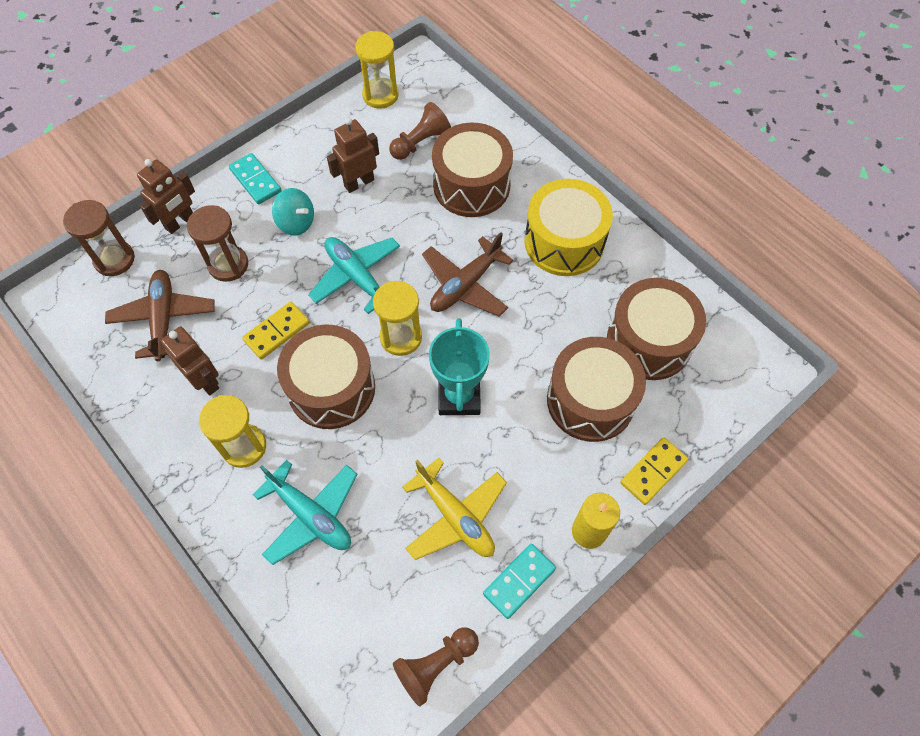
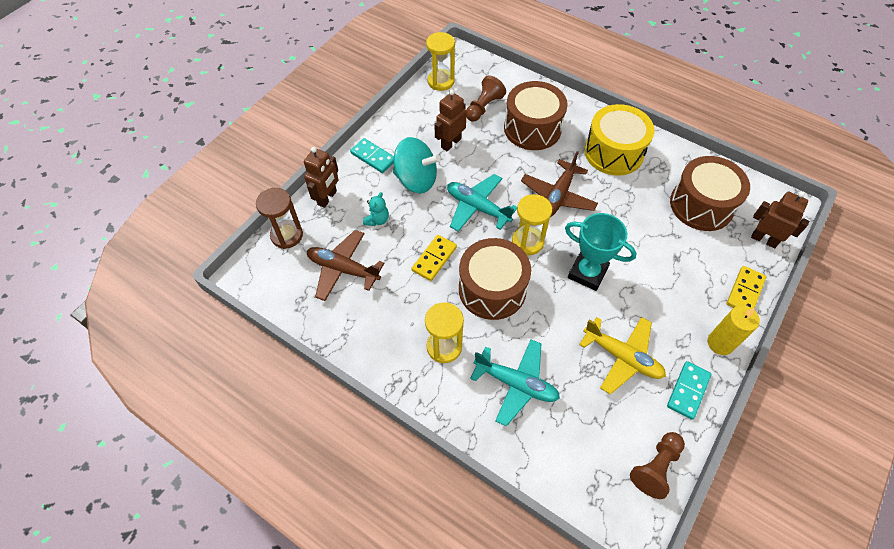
camera: 15 degrees left, 5 degrees down
brown plane [105,270,215,361] -> brown plane turned 45 degrees counterclockwise [307,230,384,301]
brown robot [161,326,219,396] -> brown robot moved to [751,191,809,248]
brown hourglass [186,205,248,282] -> turquoise teddy bear [363,192,389,226]
turquoise spinning top [272,188,314,236] -> turquoise spinning top [393,137,440,193], size x1.57
turquoise trophy [429,318,490,415] -> turquoise trophy turned 45 degrees counterclockwise [565,213,637,291]
brown drum [547,337,646,442] -> none

